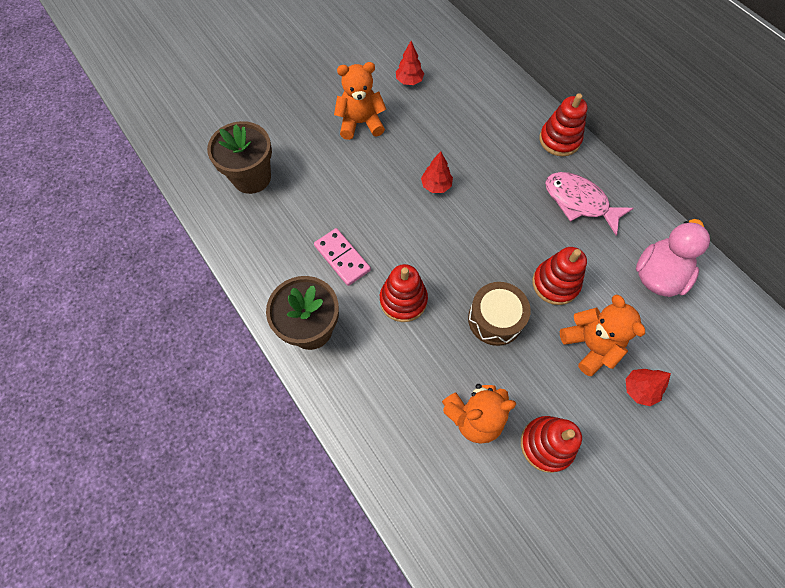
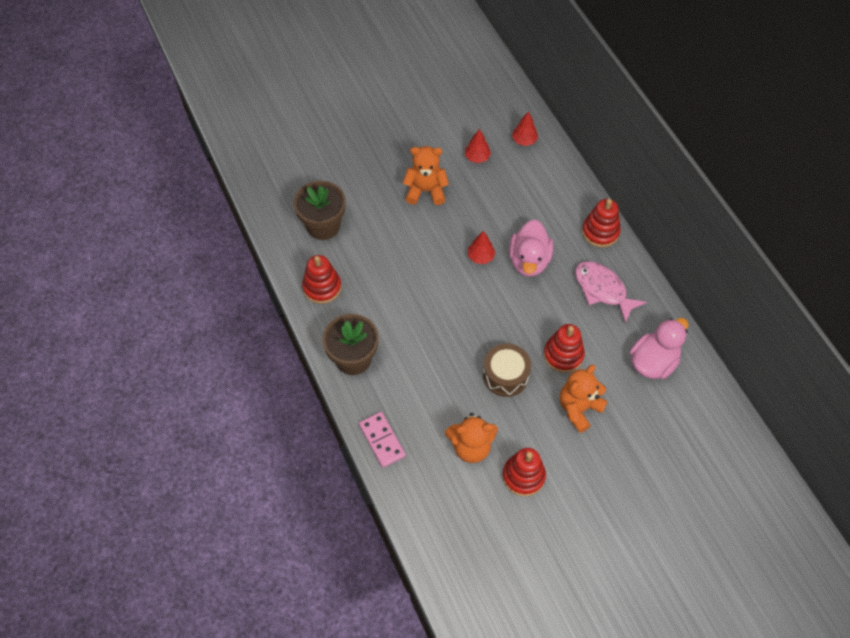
camera: 10 degrees right, 5 degrees down
pink domino [314,228,371,286] -> pink domino moved to [359,412,406,468]
red stacking toy [380,264,428,322] -> red stacking toy moved to [302,255,341,304]
orange teddy bear [560,294,645,376] -> orange teddy bear turned 120 degrees counterclockwise [560,365,608,433]
red tree [625,369,671,406] -> red tree moved to [512,111,538,146]
none -> pink duck [509,220,554,277]

